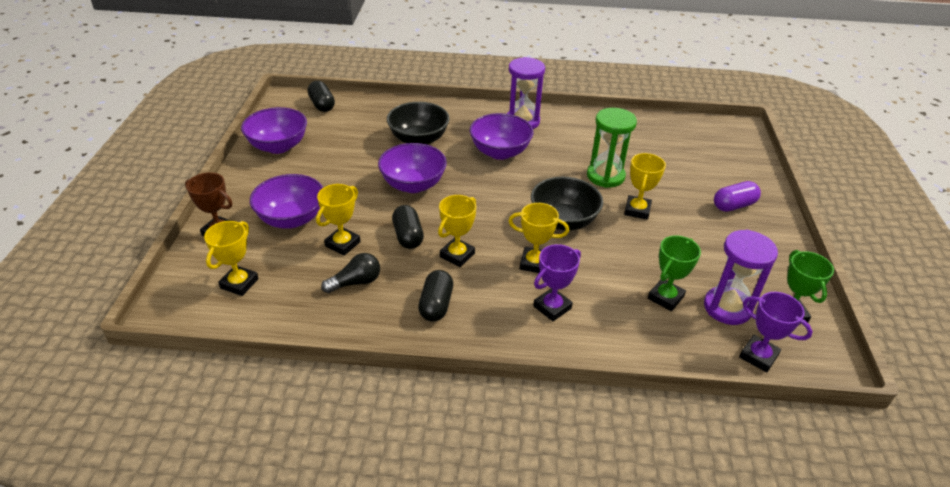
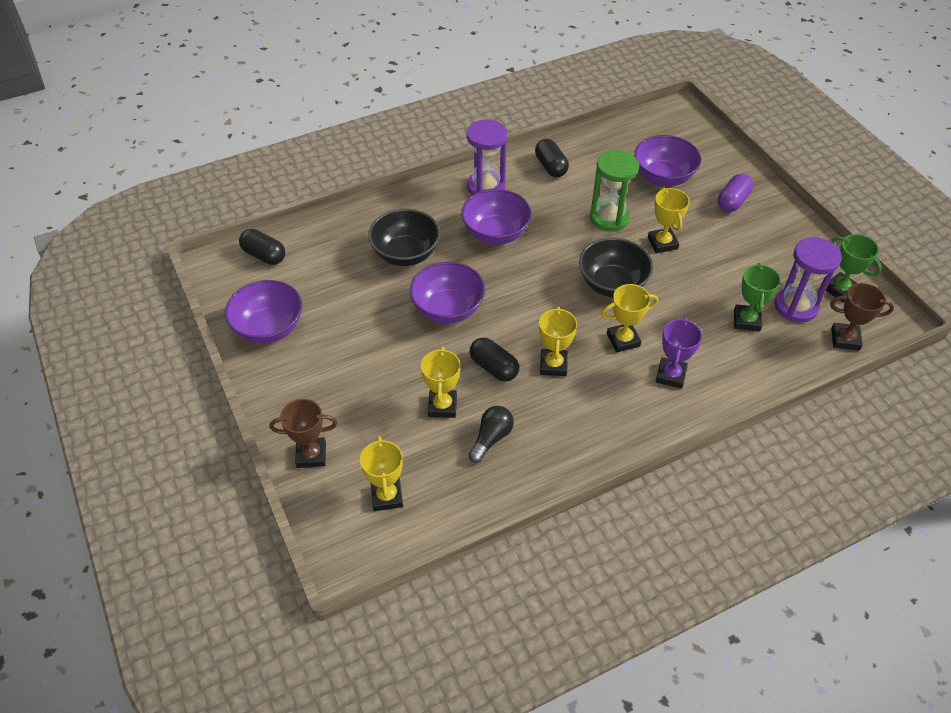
camera: 30 degrees left, 10 degrees up
purple bowl [250,174,323,228] -> purple bowl moved to [634,135,701,187]
black capsule [418,270,453,321] -> black capsule moved to [535,139,569,177]
purple trophy [739,292,813,372] -> brown trophy [830,283,894,351]

